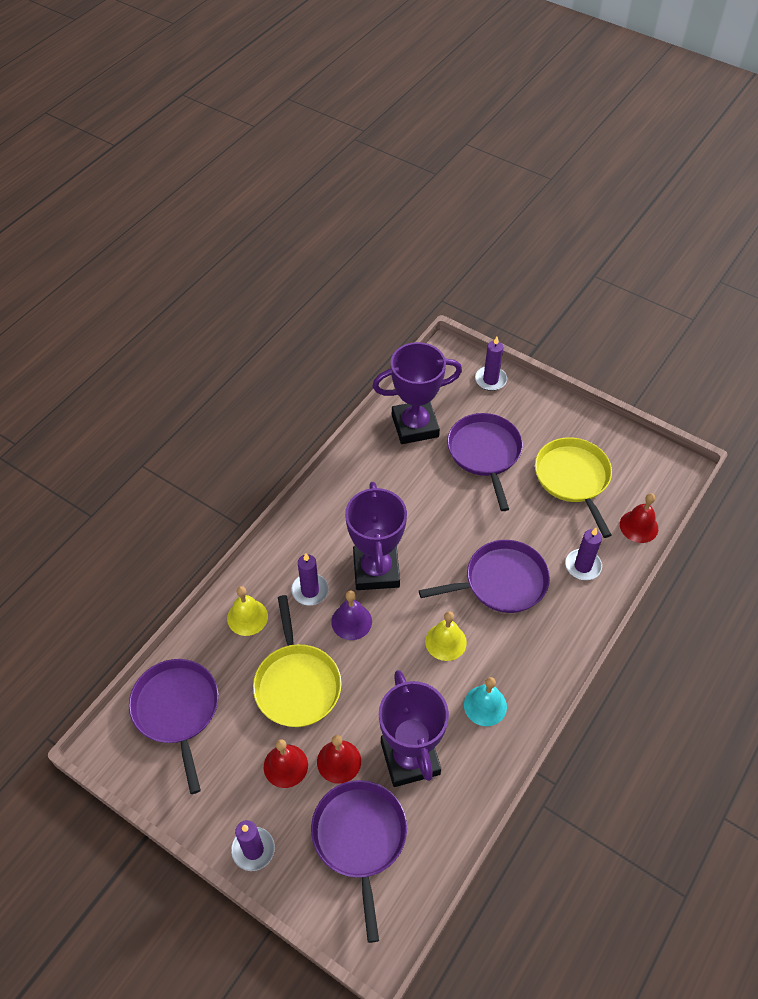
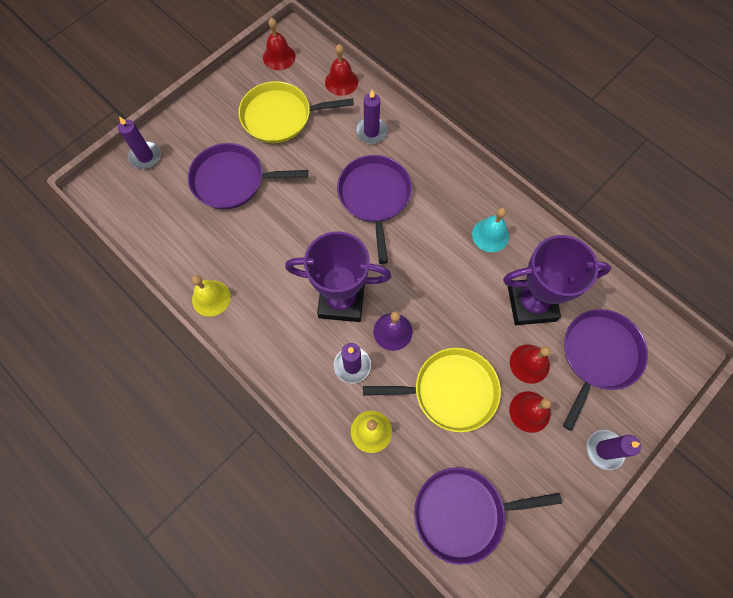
camera: 80 degrees left, 15 degrees up
purple pan [311,780,407,943] -> purple pan turned 120 degrees clockwise [563,309,648,431]
purple trophy [372,342,462,444] -> none
yellow bell [425,611,467,661] -> yellow bell moved to [192,275,231,317]
none -> red bell [263,18,296,70]

